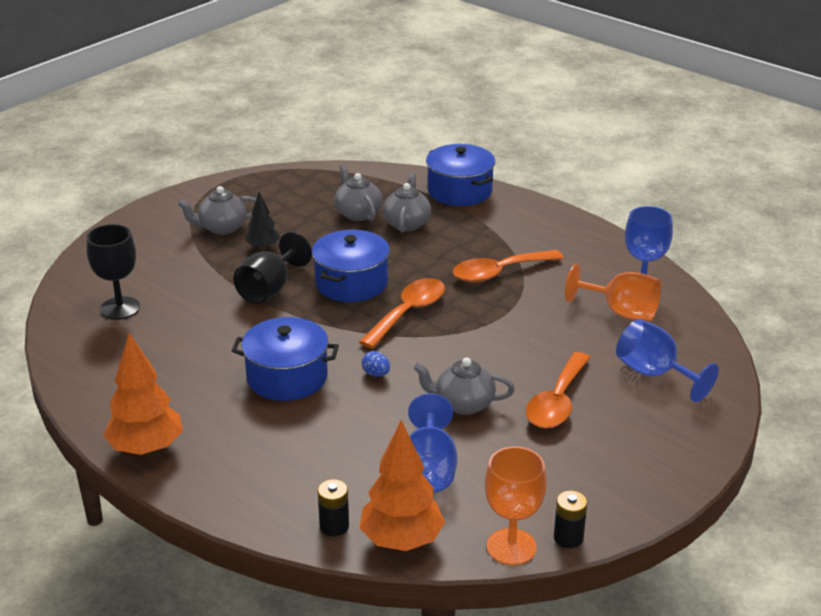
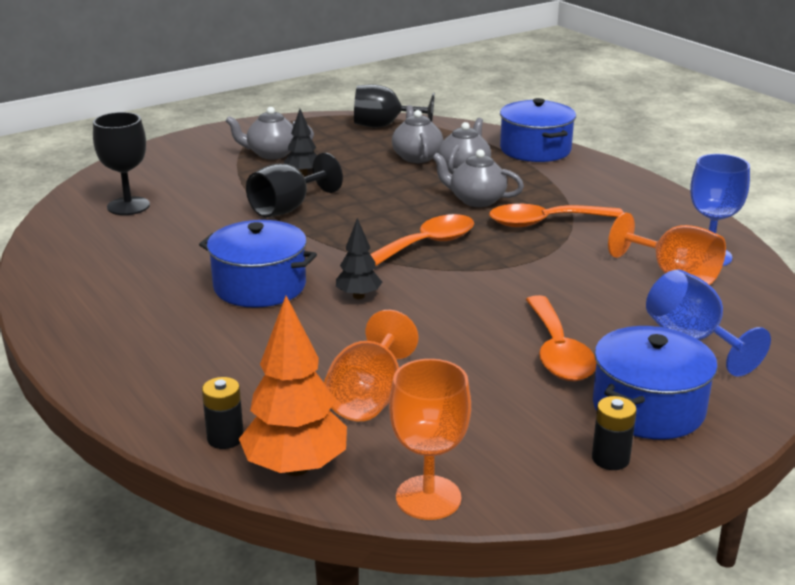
camera: 15 degrees right, 5 degrees down
orange tree [103,333,183,455] -> none
blue pot [312,230,390,302] -> blue pot moved to [593,326,718,439]
blue egg [362,351,390,377] -> black tree [336,218,382,299]
blue goblet [408,393,457,493] -> orange goblet [324,310,418,421]
grey teapot [413,357,515,415] -> grey teapot moved to [432,149,524,207]
orange spoon [526,352,591,429] -> orange spoon turned 45 degrees counterclockwise [526,295,596,381]
black battery [554,490,587,548] -> black battery moved to [592,396,637,470]
none -> black goblet [354,84,435,127]

